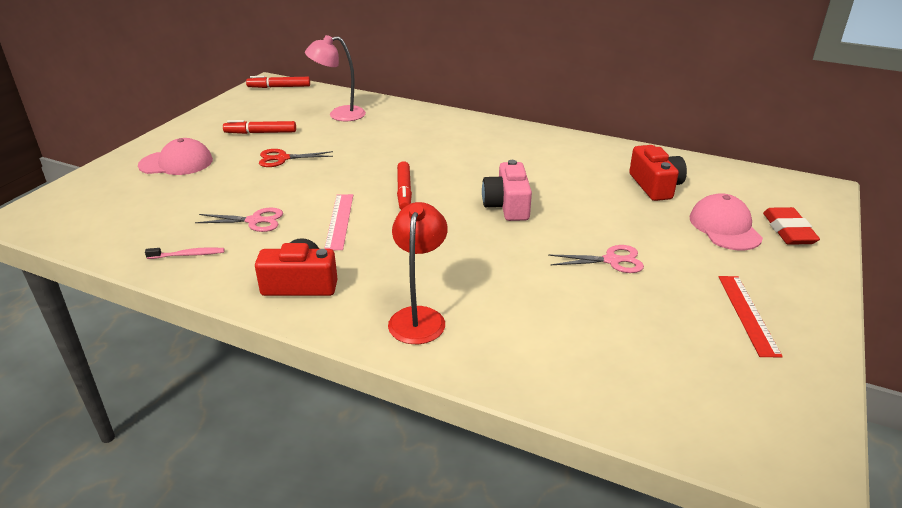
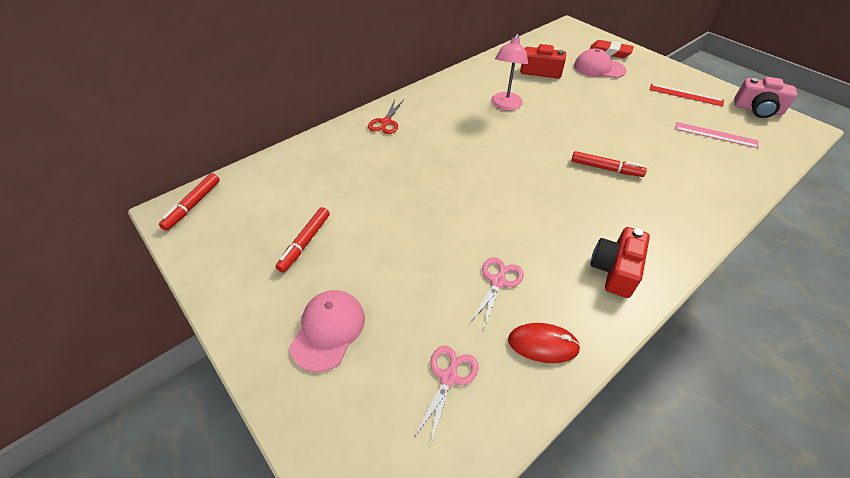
camera: 65 degrees left, 15 degrees up
pink toothbrush [145,247,225,259] -> red mouse [508,323,581,363]
red scissors [259,149,333,167] -> red scissors moved to [368,99,404,134]
pink lamp [305,35,366,121] -> pink lamp moved to [491,33,528,111]
pink ruler [324,194,353,250] -> pink ruler moved to [675,122,759,148]
red lamp [388,202,448,344] -> none
red marker [397,161,412,210] -> red marker moved to [571,151,647,177]
pink camera [482,160,532,221] -> pink camera moved to [734,77,797,118]
pink scissors [548,245,644,273] -> pink scissors moved to [414,346,478,446]

